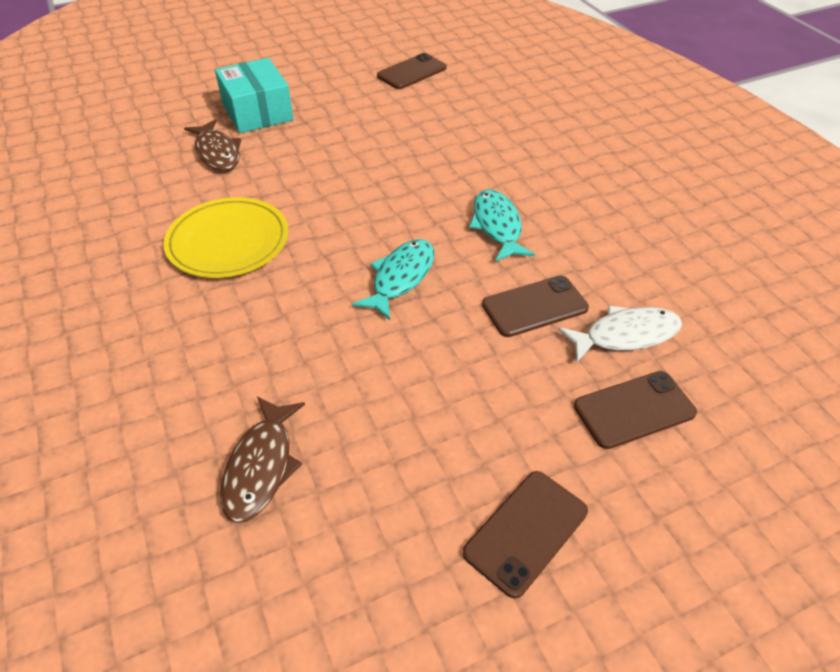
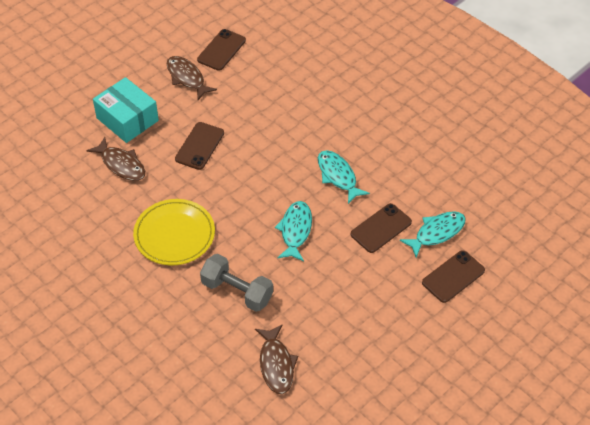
camera: 20 degrees left, 5 degrees up
brown phone [463,471,588,599] -> brown phone moved to [175,122,224,170]
white fish [558,306,682,362] -> turquoise fish [400,211,466,258]
none -> brown fish [166,56,217,100]
none -> grey dumbbell [200,254,273,312]

